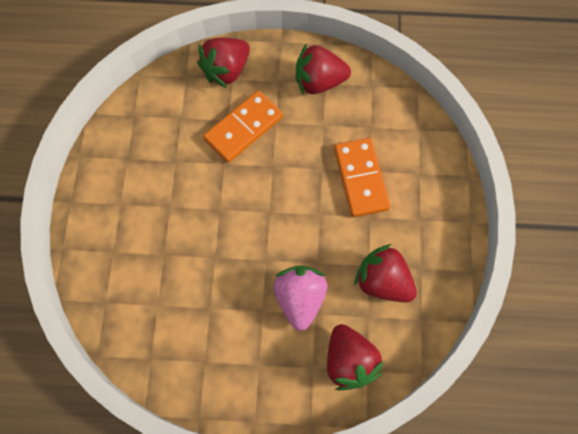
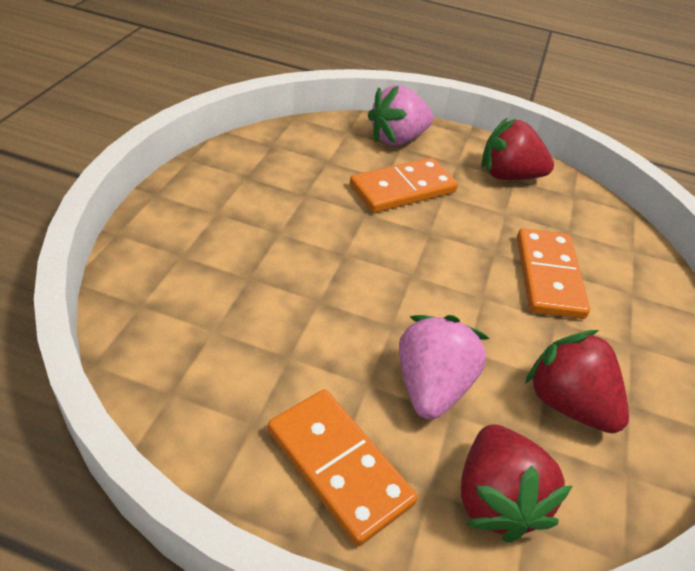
camera: 10 degrees right, 25 degrees down
red strawberry [197,38,250,88] -> pink strawberry [368,85,434,146]
none -> orange domino [268,389,418,546]

